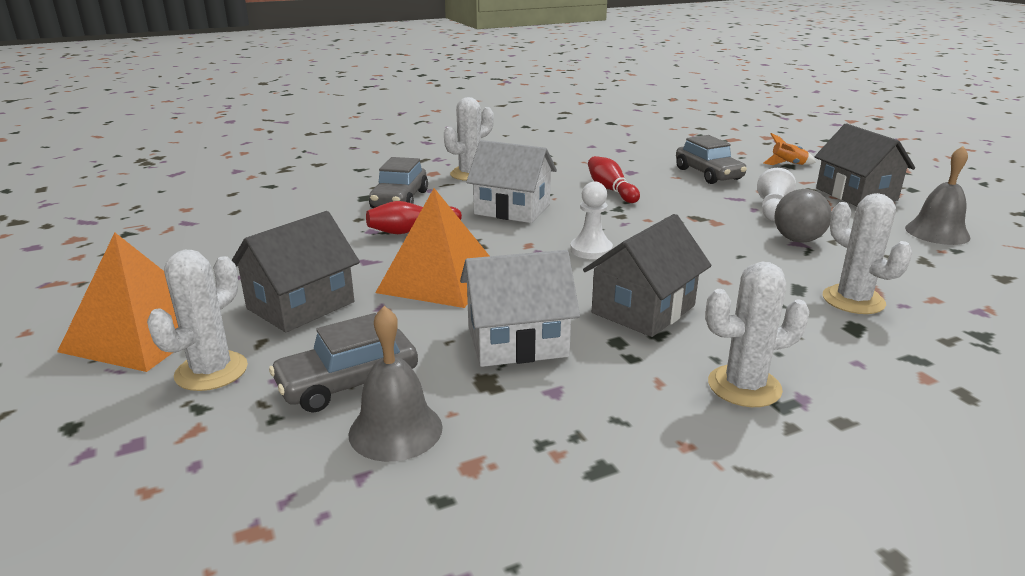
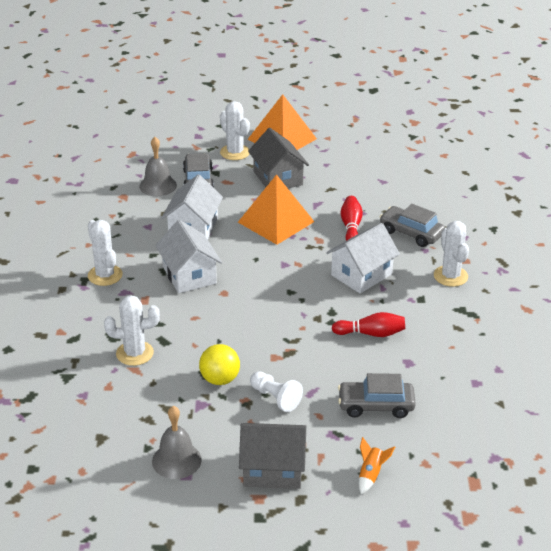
camera: 115 degrees right, 10 degrees up
white pawn [570,182,613,259] -> none
grey house [583,214,711,337] -> white house [155,220,222,293]
white cactus [705,262,810,407] -> white cactus turned 45 degrees counterclockwise [88,220,123,286]
grey ball [774,189,832,243] -> yellow ball [199,344,240,385]

